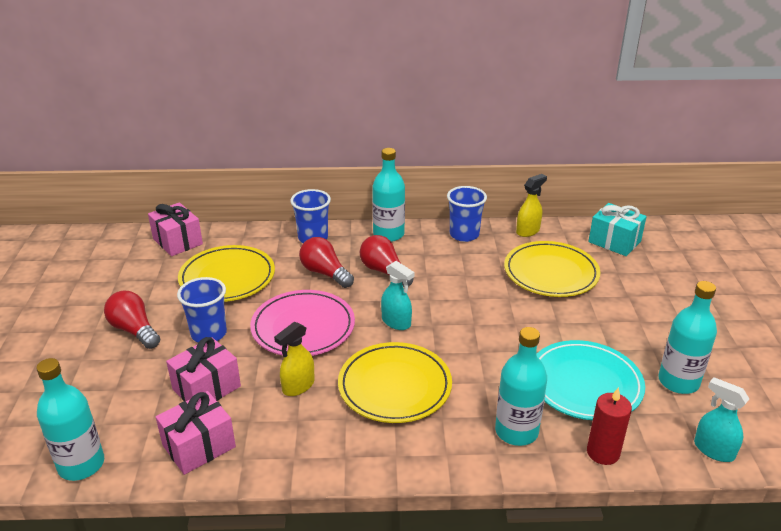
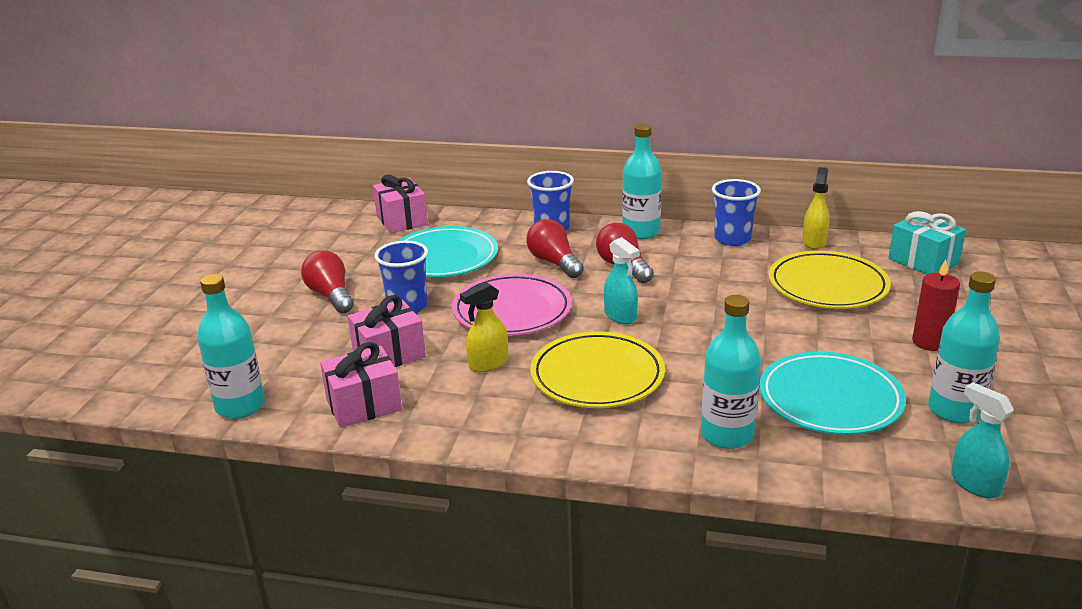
camera: 15 degrees right, 5 degrees down
yellow plate [178,245,275,302] -> turquoise plate [398,226,498,277]
yellow spray bottle [516,174,547,237] -> yellow spray bottle turned 45 degrees counterclockwise [802,167,829,249]
red candle [587,387,632,465] -> red candle moved to [912,259,960,351]

